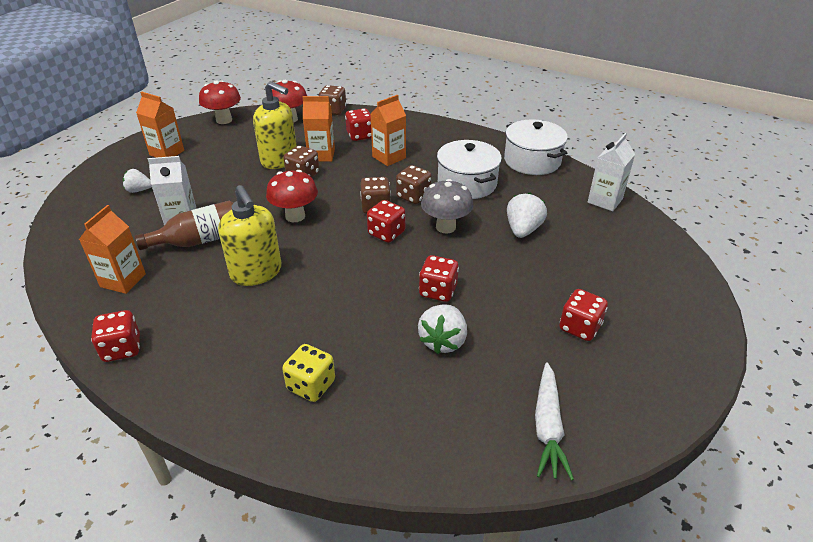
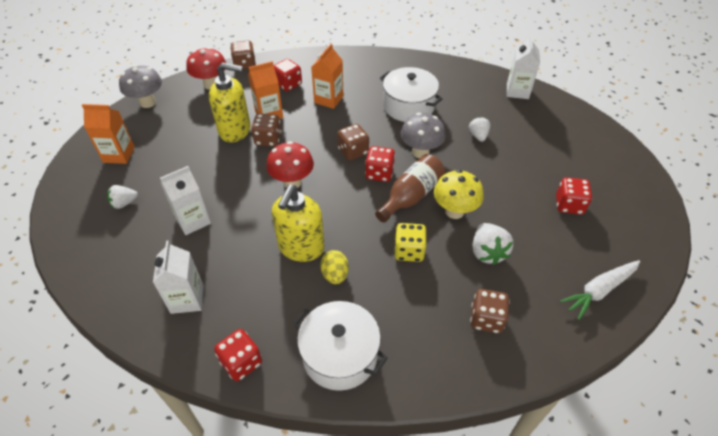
camera: 25 degrees left, 10 degrees up
orange carton [79,205,146,294] -> white carton [153,240,204,314]
brown bottle [135,200,233,250] -> brown bottle moved to [375,154,445,222]
red mushroom [199,80,241,124] -> grey mushroom [119,65,162,108]
yellow soap dispenser [218,185,281,286] -> yellow soap dispenser turned 75 degrees clockwise [272,185,325,262]
yellow dice [282,344,335,402] -> yellow dice moved to [394,223,427,262]
brown dice [396,165,432,204] -> brown dice moved to [470,289,510,333]
red dice [419,255,459,302] -> yellow mushroom [434,170,484,219]
white pot [504,119,568,175] -> white pot moved to [293,301,388,391]
white strawberry [507,193,547,238] -> white strawberry [469,117,490,142], size x0.64
white carrot [535,362,574,480] -> white carrot turned 75 degrees clockwise [560,260,640,320]
none -> yellow egg [320,250,349,284]

